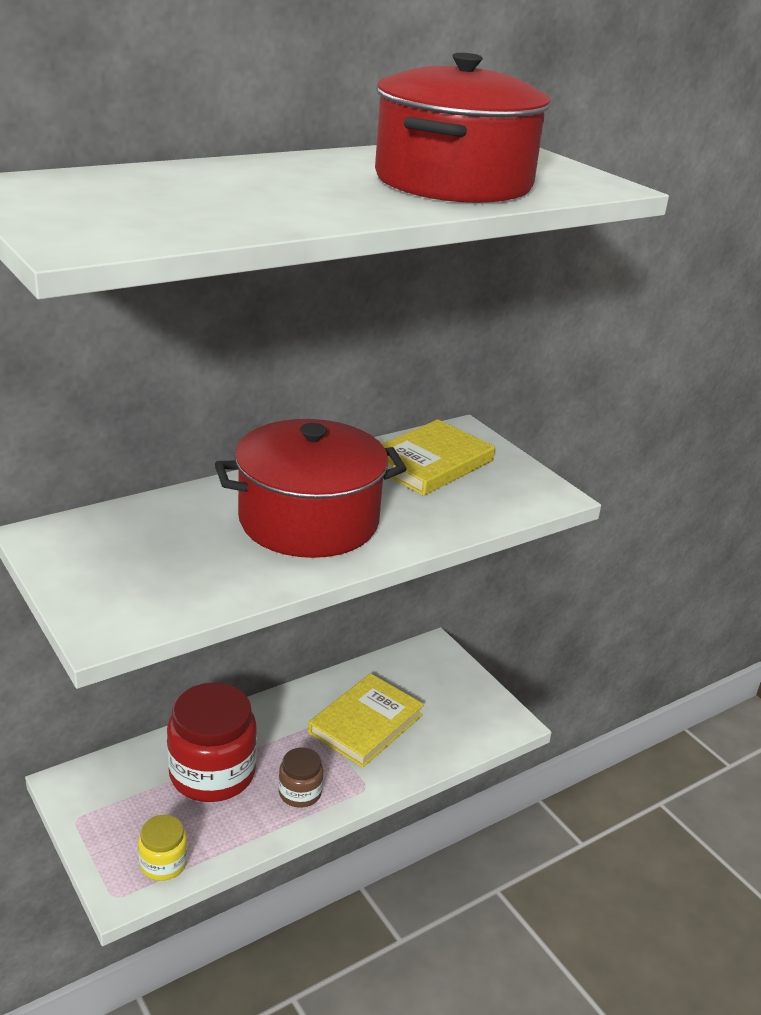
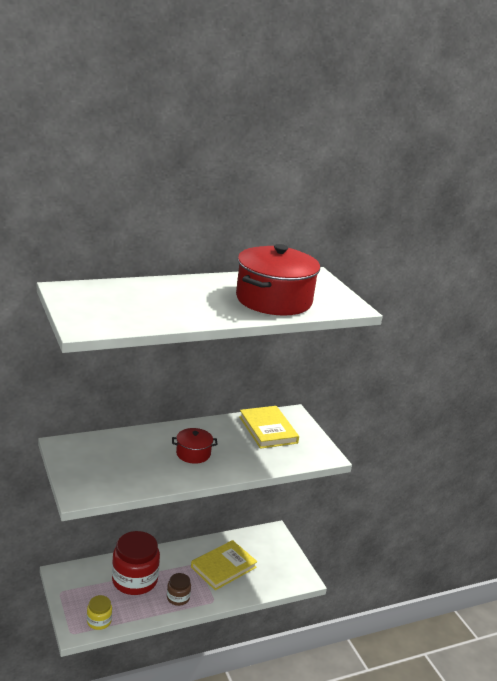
camera: 10 degrees right, 5 degrees down
red pot [215,419,407,558] -> red pot [172,428,218,464], size x0.49
yellow book [382,419,495,496] -> yellow book turned 75 degrees counterclockwise [239,406,299,449]

